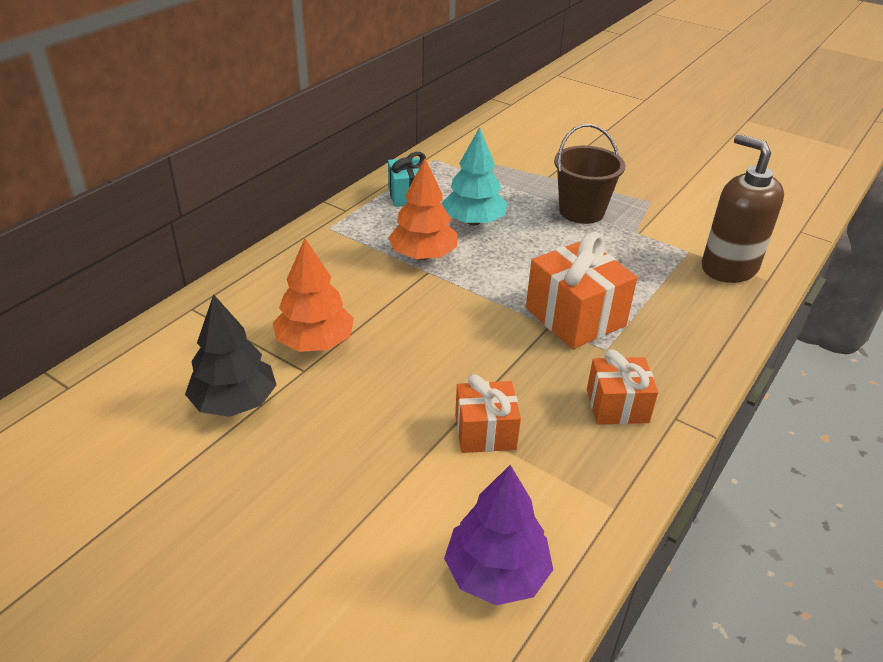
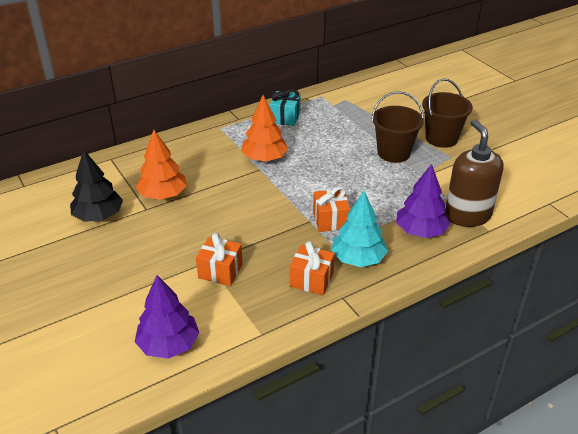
camera: 25 degrees right, 0 degrees up
turquoise tree [442,127,507,226] -> turquoise tree moved to [331,191,388,267]
orange gift [526,232,637,349] -> orange gift [313,186,350,232], size x0.63
none -> purple tree [396,164,450,238]
none -> brown bucket [422,78,473,148]

